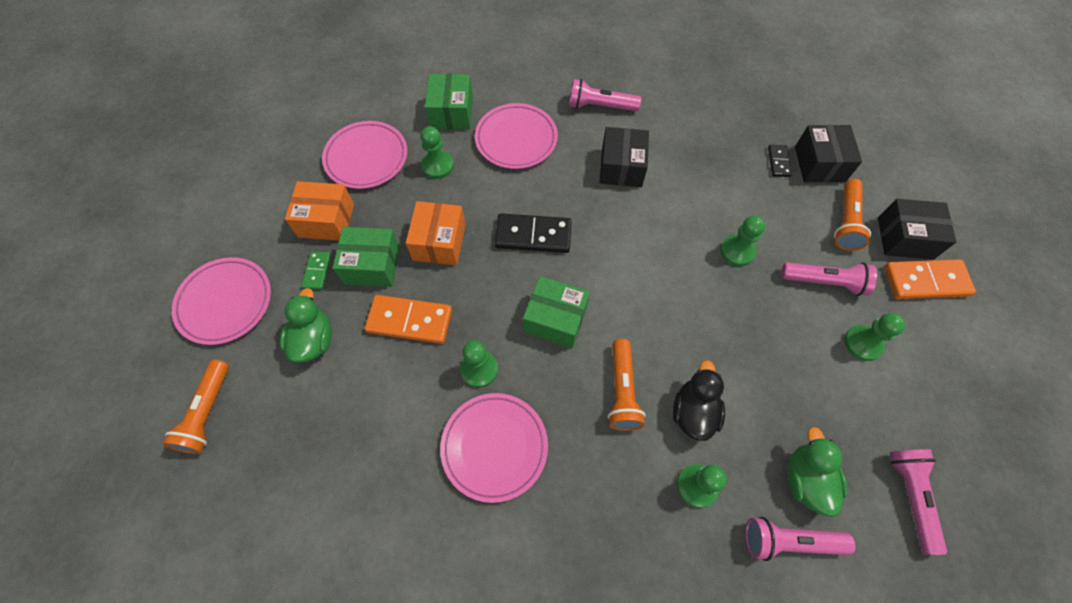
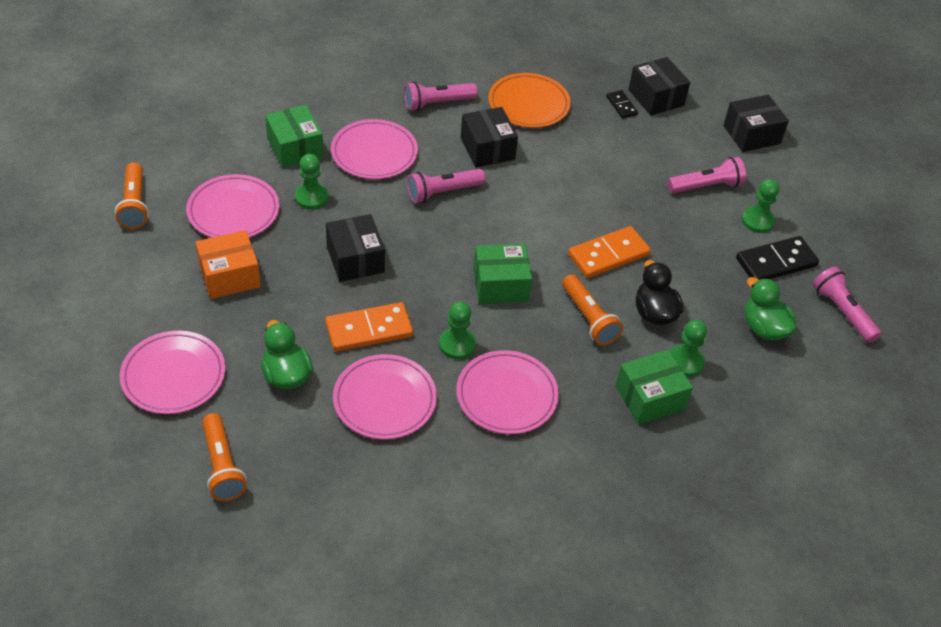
camera: 30 degrees left, 15 degrees down
green domino [302,251,331,290] -> none
green box [333,227,400,287] -> green box moved to [615,350,693,425]
orange box [406,201,466,265] -> black box [326,214,385,282]
black domino [495,214,572,253] -> black domino moved to [736,236,819,280]
green pawn [720,215,765,266] -> none
pink flashlight [745,517,856,561] -> pink flashlight moved to [407,169,485,203]
orange flashlight [834,179,871,251] -> orange flashlight moved to [115,162,149,229]
orange domino [884,259,976,299] -> orange domino moved to [568,226,651,278]
none -> pink plate [333,354,437,439]
none -> orange plate [488,73,571,128]

